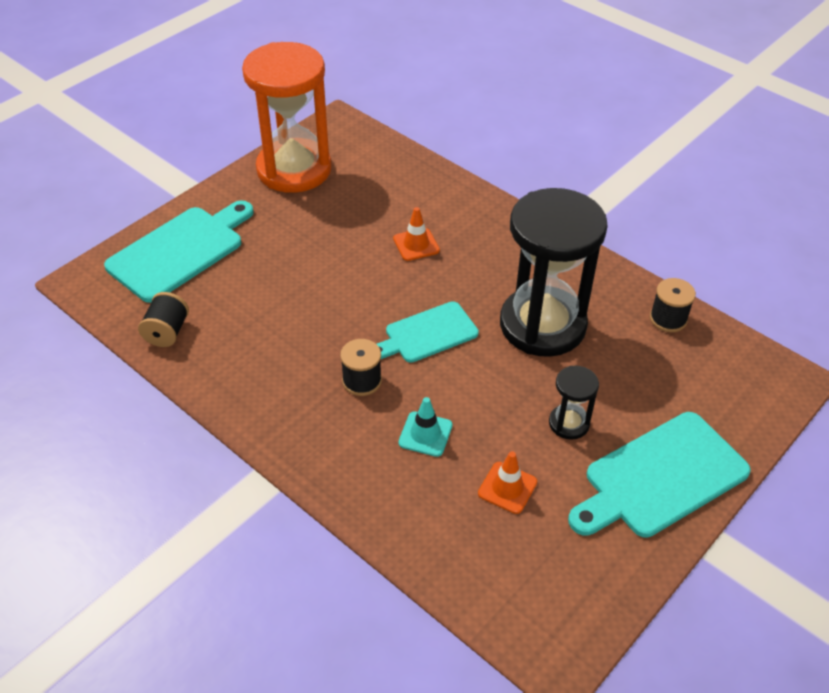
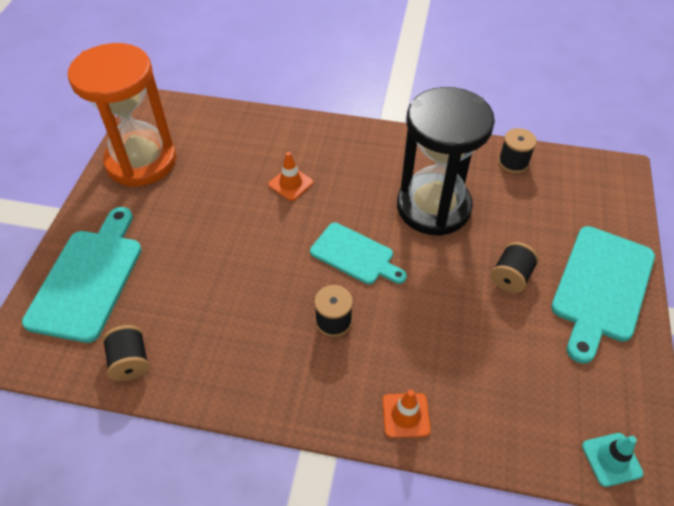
camera: 30 degrees left, 5 degrees up
turquoise cutting board [377,301,479,363] -> turquoise cutting board turned 90 degrees counterclockwise [310,223,407,284]
turquoise traffic cone [398,397,452,457] -> turquoise traffic cone moved to [582,433,643,487]
orange traffic cone [478,451,537,514] -> orange traffic cone moved to [382,390,431,438]
black hourglass [549,366,599,440] -> black spool [491,242,539,293]

